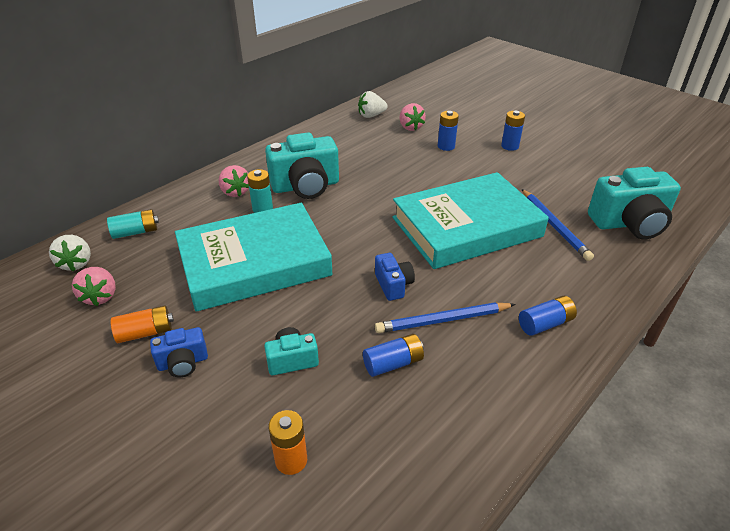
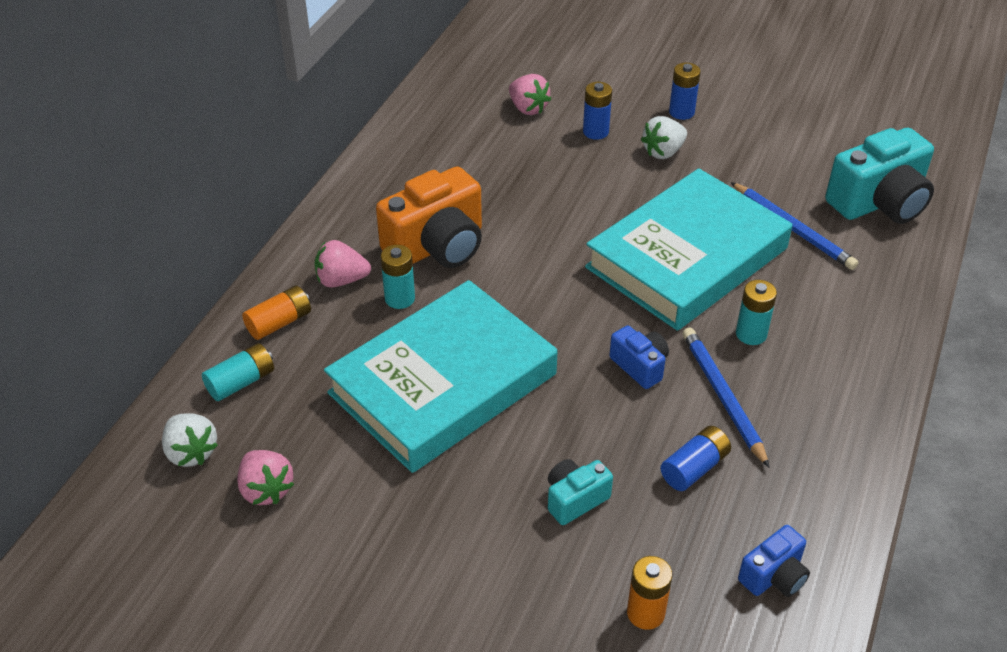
camera: 20 degrees left, 5 degrees up
orange battery [111,305,174,343] -> orange battery moved to [242,285,311,340]
blue camera [150,327,208,377] -> blue camera moved to [738,525,810,597]
pink strawberry [219,165,249,197] -> pink strawberry turned 135 degrees clockwise [315,240,371,288]
turquoise camera [265,132,339,199] -> orange camera [376,166,482,268]
white strawberry [358,91,388,118] -> white strawberry moved to [641,116,687,159]
blue pencil [375,303,516,333] -> blue pencil turned 105 degrees clockwise [682,328,770,468]
blue battery [519,296,577,336] -> none
none -> turquoise battery [736,280,777,345]

